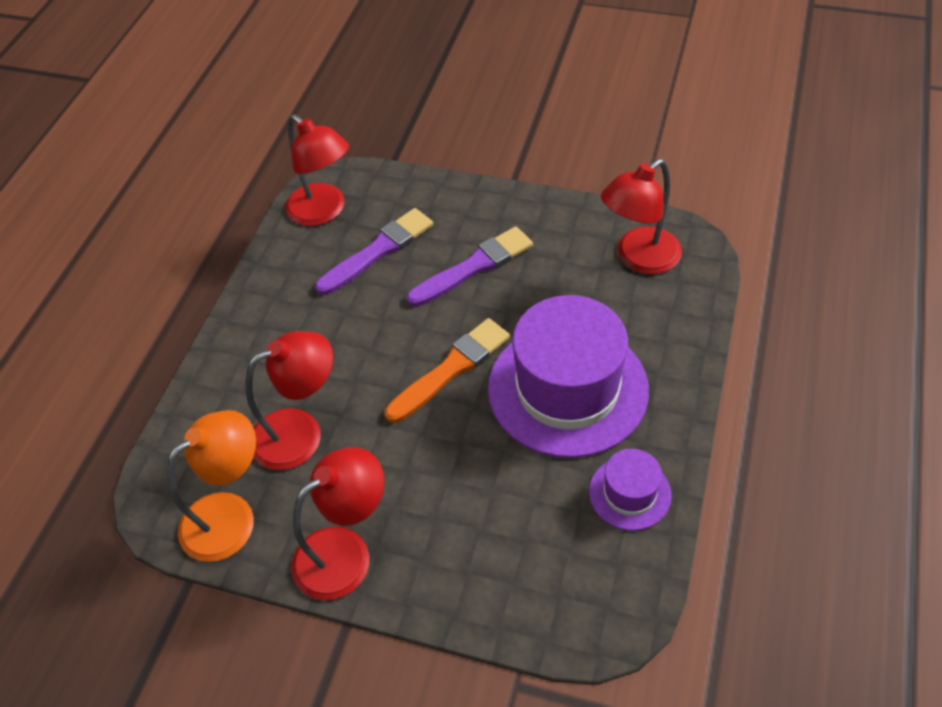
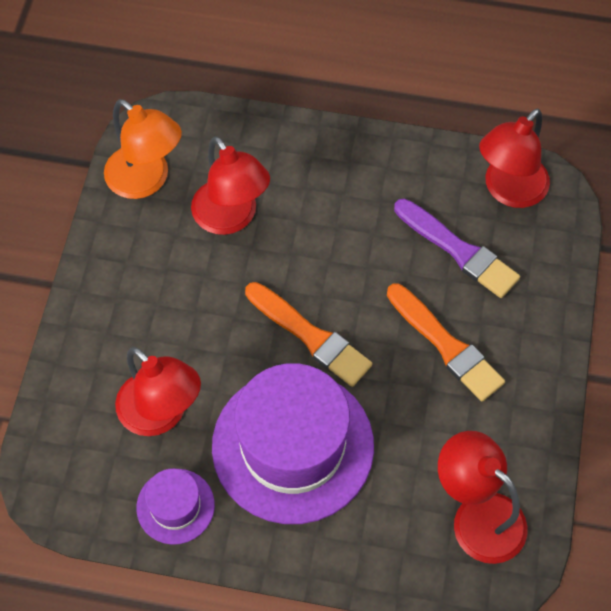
camera: 80 degrees right, 10 degrees up
red lamp [291,447,384,600] -> red lamp moved to [115,347,201,436]
purple brush [406,226,533,307] -> orange brush [387,283,505,402]

